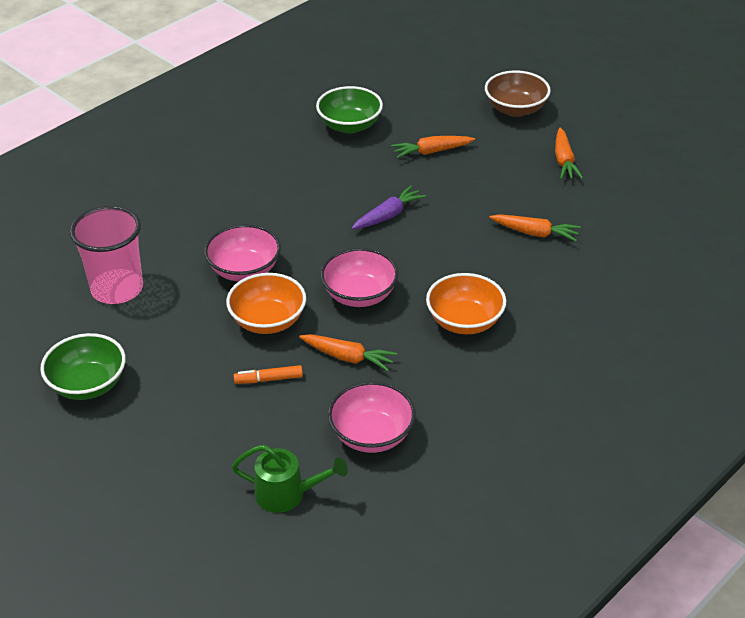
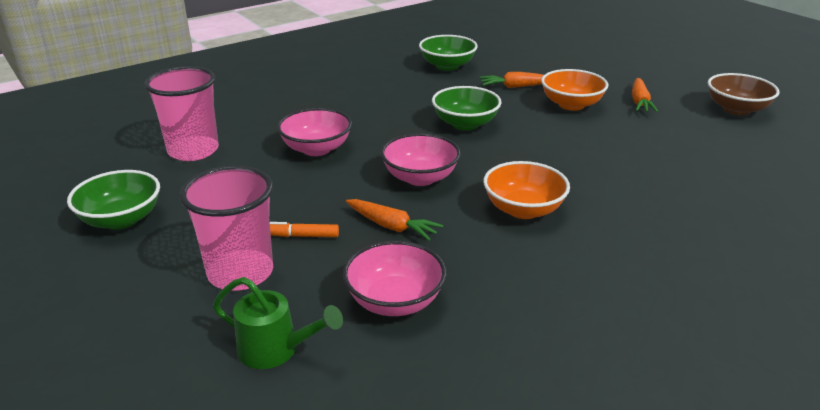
camera: 10 degrees right, 10 degrees down
orange bowl [226,273,306,334] -> orange bowl moved to [541,69,608,111]
purple carrot [352,186,426,229] -> green bowl [432,86,501,130]
brown bowl [485,70,551,117] -> brown bowl moved to [708,73,779,115]
orange carrot [489,214,581,241] -> none
none -> pink cup [180,166,273,291]

